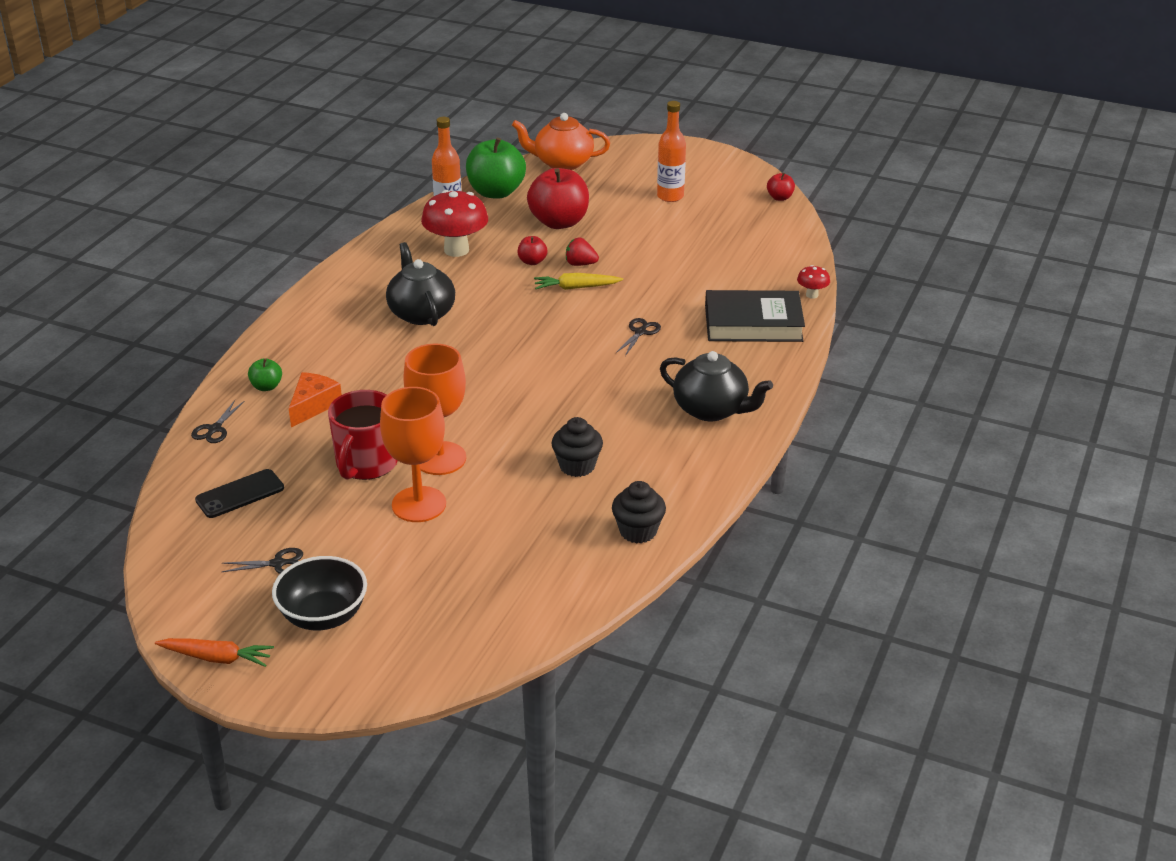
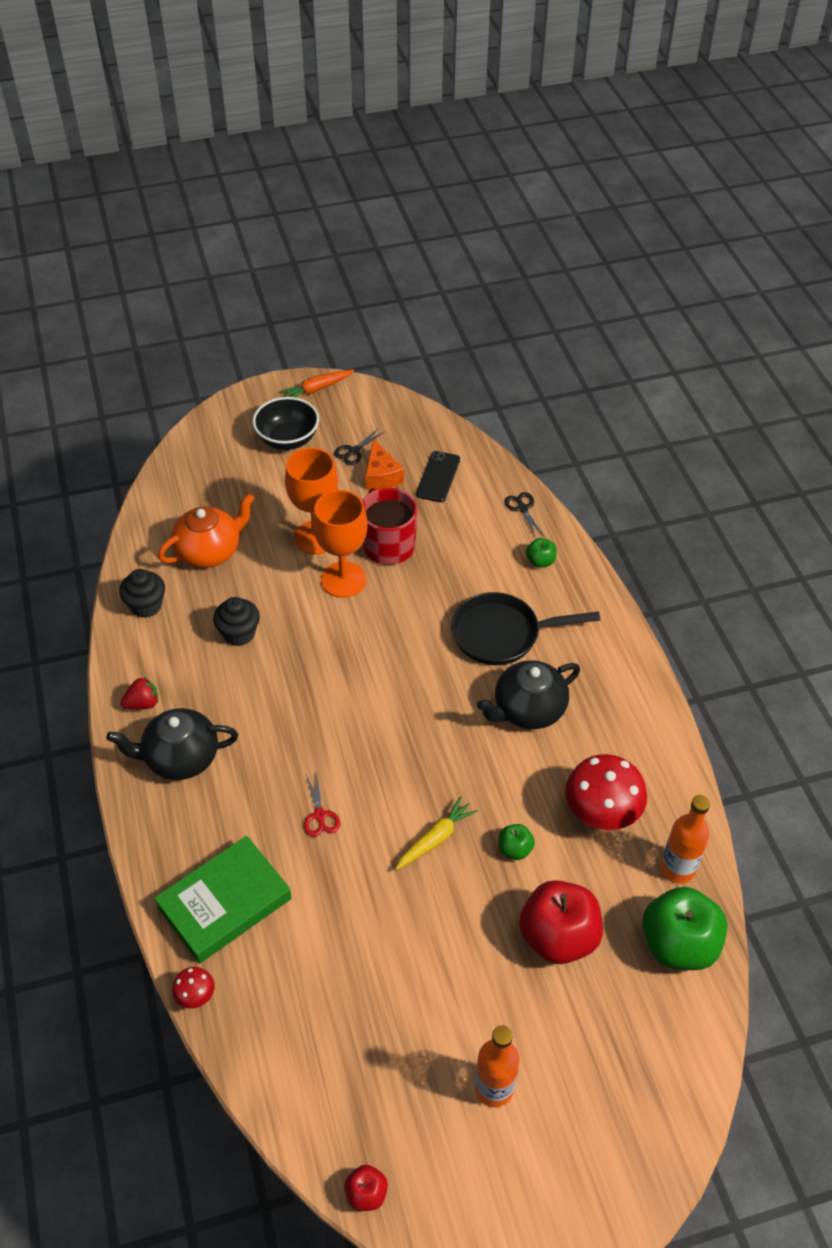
camera: 140 degrees right, 15 degrees up
orange cheese [289,372,342,427] -> orange cheese moved to [365,439,404,490]
black teapot [386,242,455,326] -> black teapot turned 120 degrees clockwise [477,660,580,729]
orange teapot [512,113,610,170] -> orange teapot moved to [158,493,255,568]
red apple [518,236,547,265] -> green apple [499,824,535,860]
red strawberry [566,238,599,266] -> red strawberry moved to [121,677,158,710]
black scissors [616,318,661,356] -> red scissors [304,771,340,837]
black book [705,290,805,342] -> green book [154,836,292,964]
none -> black pan [451,592,600,665]

